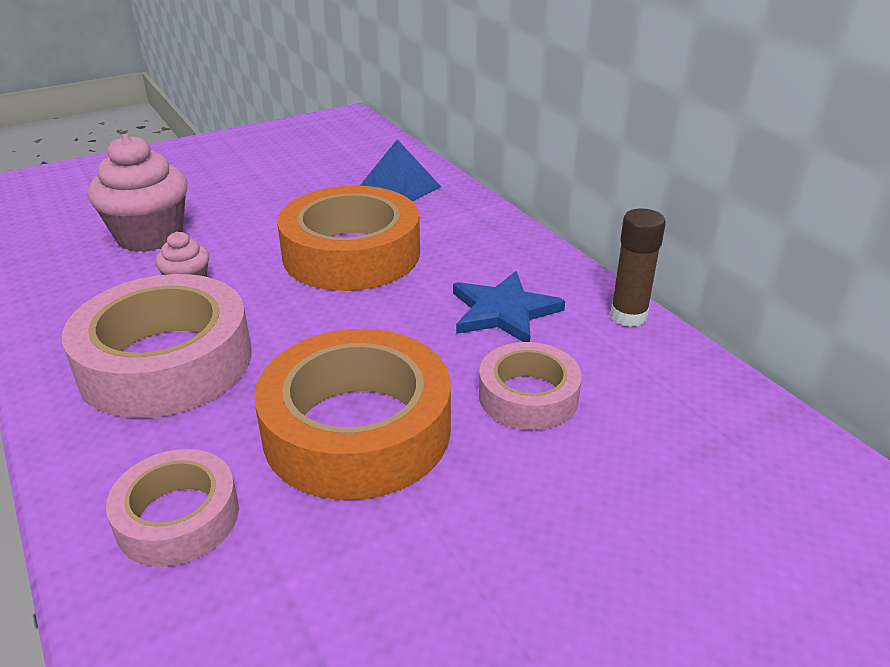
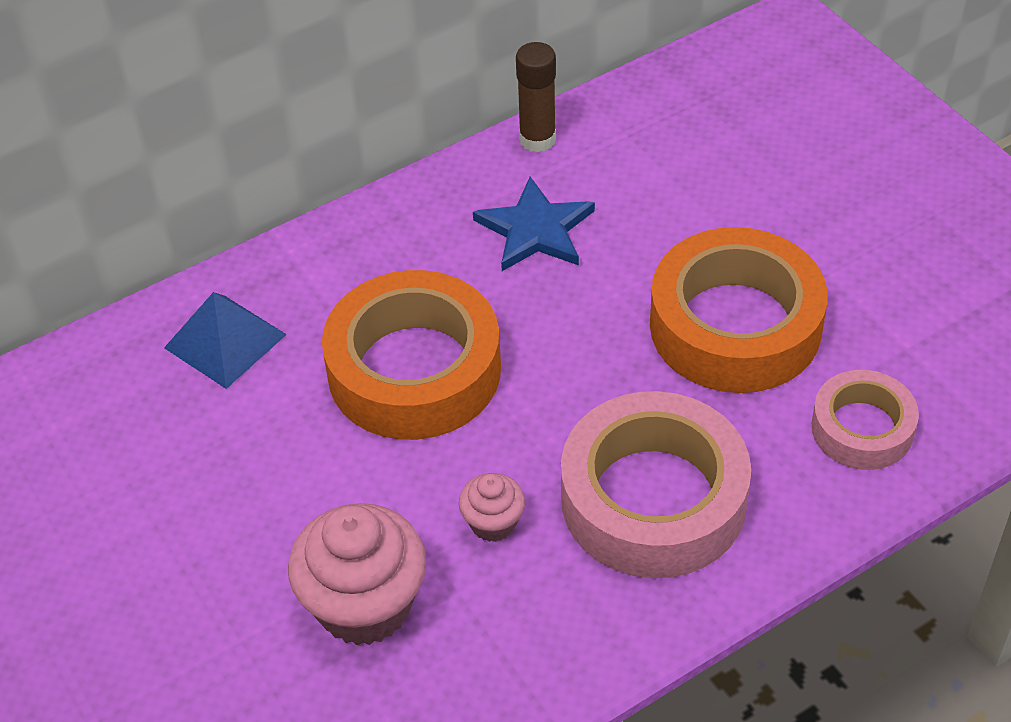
camera: 90 degrees left, 15 degrees up
pink tape [479,342,582,430] -> none

